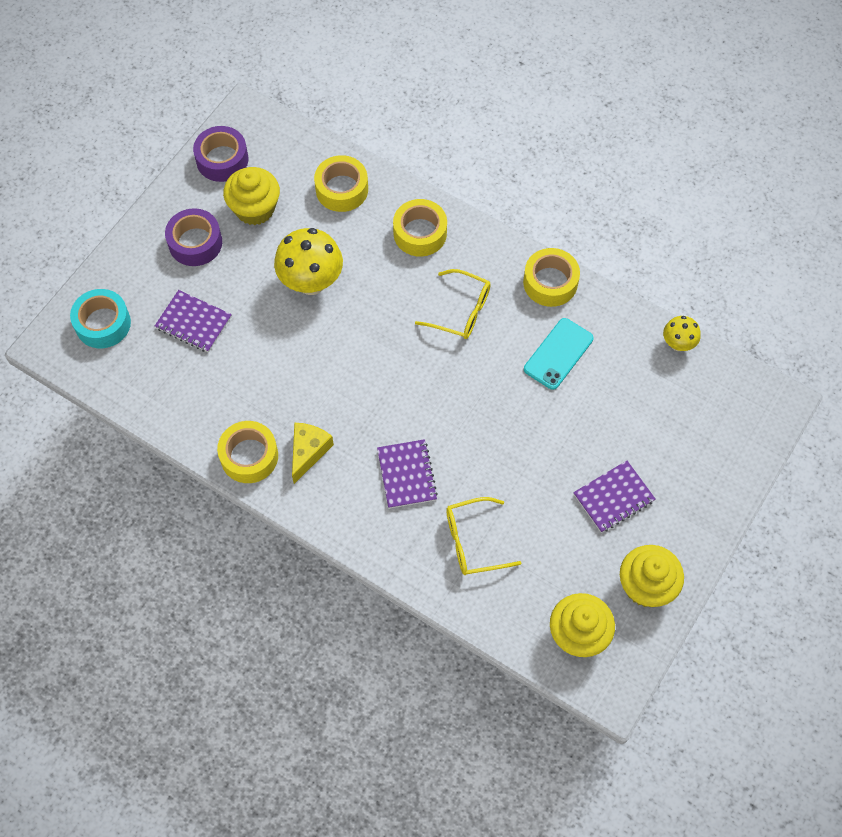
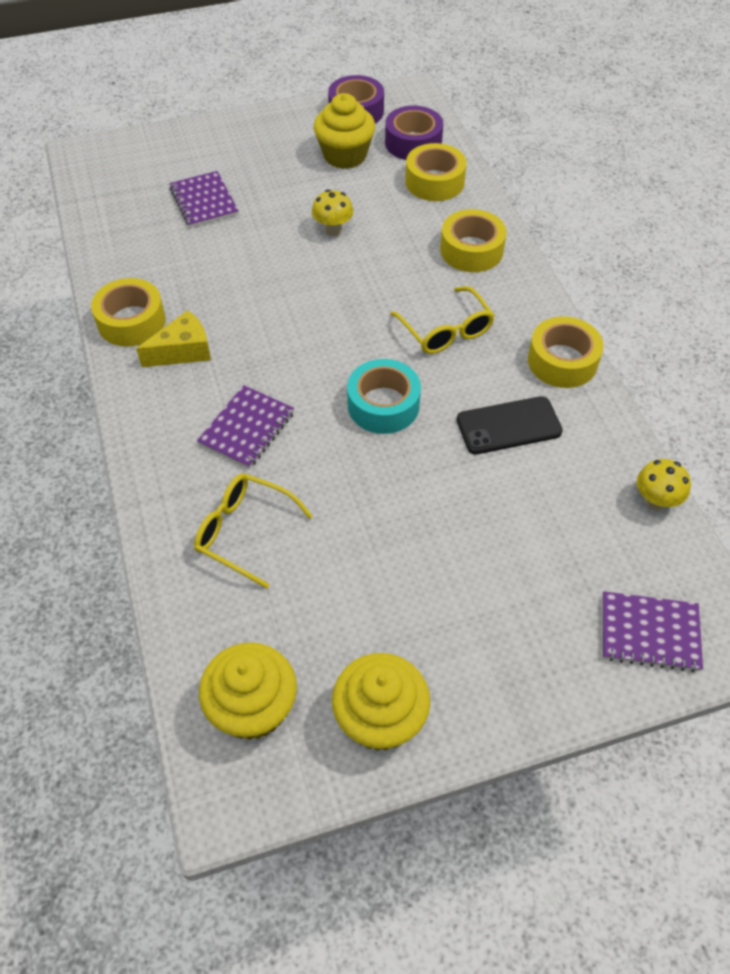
camera: 40 degrees right, 10 degrees down
turquoise tape [70,289,131,348] -> turquoise tape moved to [347,359,421,434]
purple tape [165,208,222,266] -> purple tape moved to [385,106,443,160]
yellow mushroom [274,228,343,295] -> yellow mushroom [312,189,353,236], size x0.54
turquoise phone [524,318,594,390] -> black phone [457,396,563,454]
purple notebook [573,461,655,533] -> purple notebook moved to [602,591,703,672]

